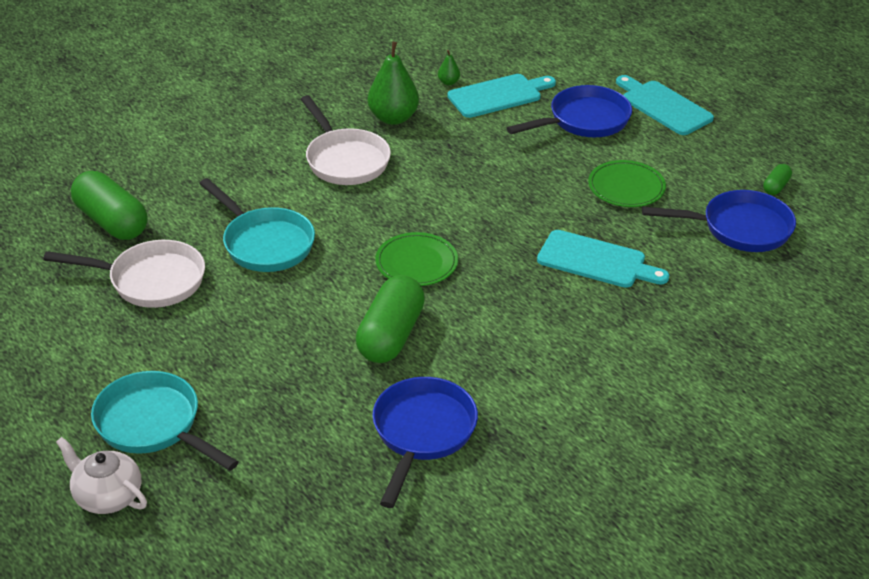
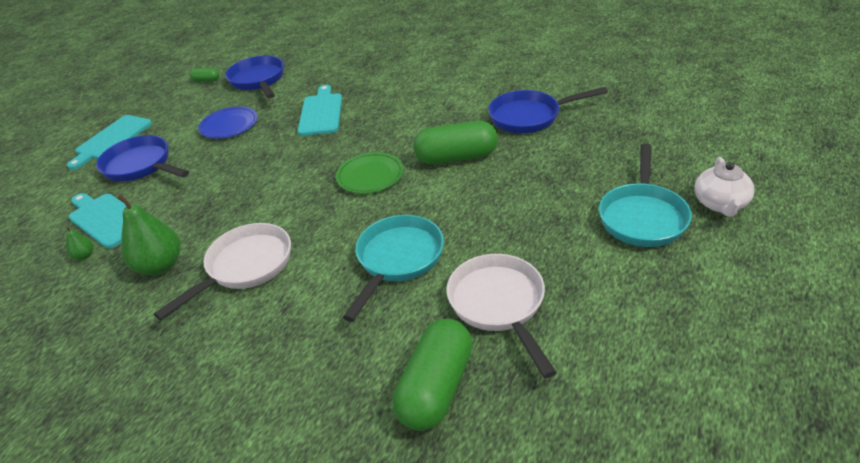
camera: 110 degrees left, 0 degrees up
green plate [588,160,666,207] -> blue plate [198,106,258,139]

